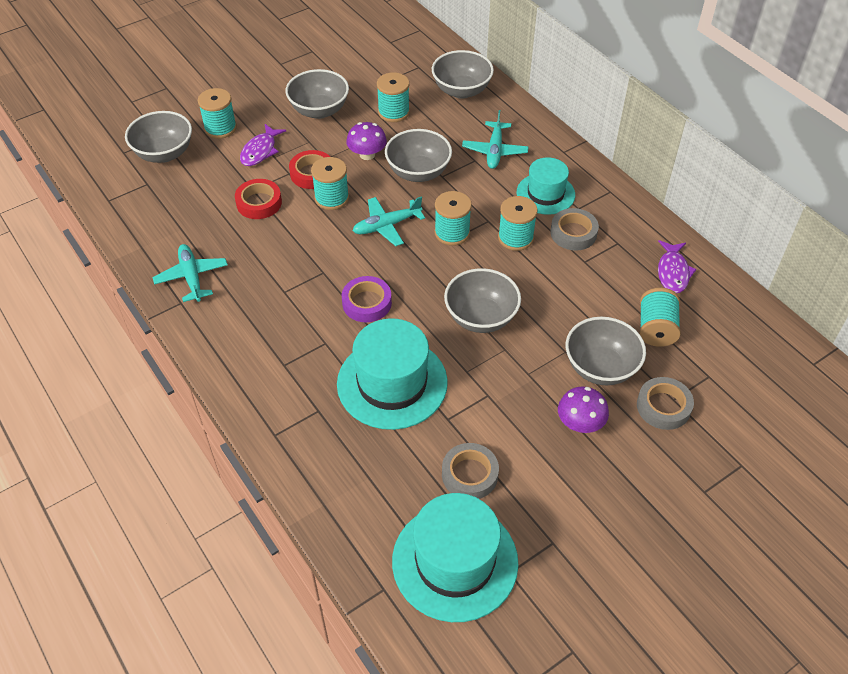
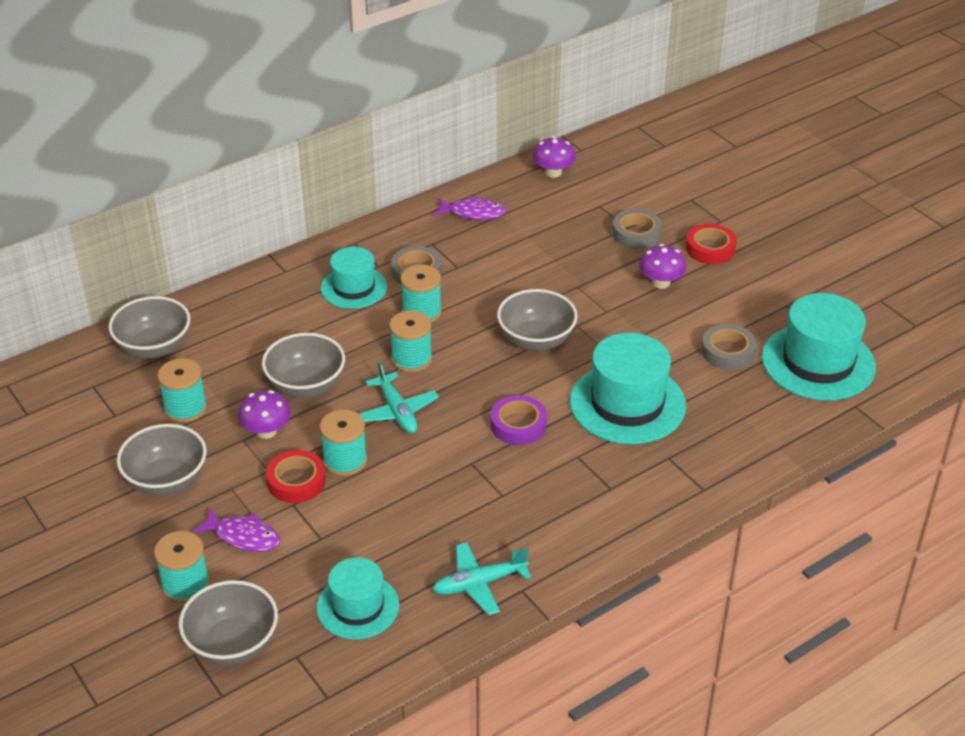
camera: 90 degrees left, 10 degrees down
red tape [235,179,282,219] -> red tape moved to [686,224,737,264]
turquoise plane [462,110,529,169] -> none
grey bowl [566,317,646,385] -> none
turquoise spool [640,288,681,347] -> none
none -> turquoise hat [316,557,399,639]
none -> purple mushroom [533,136,576,178]

